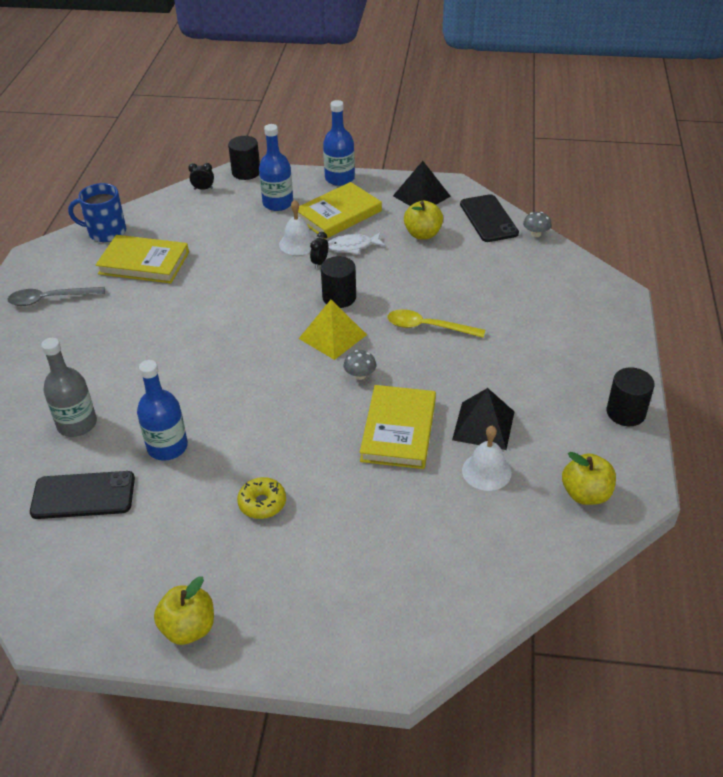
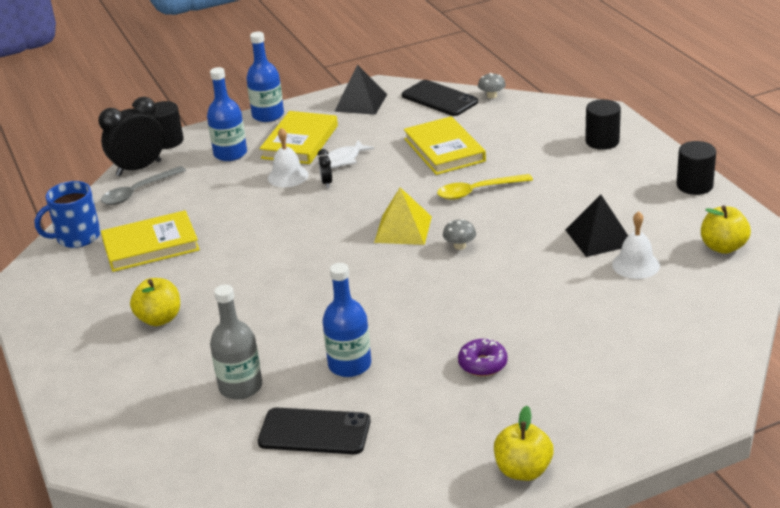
camera: 30 degrees left, 10 degrees down
grey spoon [7,287,105,306] -> grey spoon moved to [101,166,186,205]
black phone [30,471,135,519] -> black phone turned 45 degrees clockwise [258,408,371,454]
black clock [188,163,214,190] -> black clock [98,97,164,176], size x2.25
yellow donut [237,477,286,519] -> purple donut [458,338,508,376]
black cylinder [321,256,356,308] -> black cylinder moved to [585,99,621,150]
yellow book [360,385,436,469] -> yellow book moved to [404,116,486,175]
yellow apple [404,200,443,239] -> yellow apple moved to [130,278,180,326]

